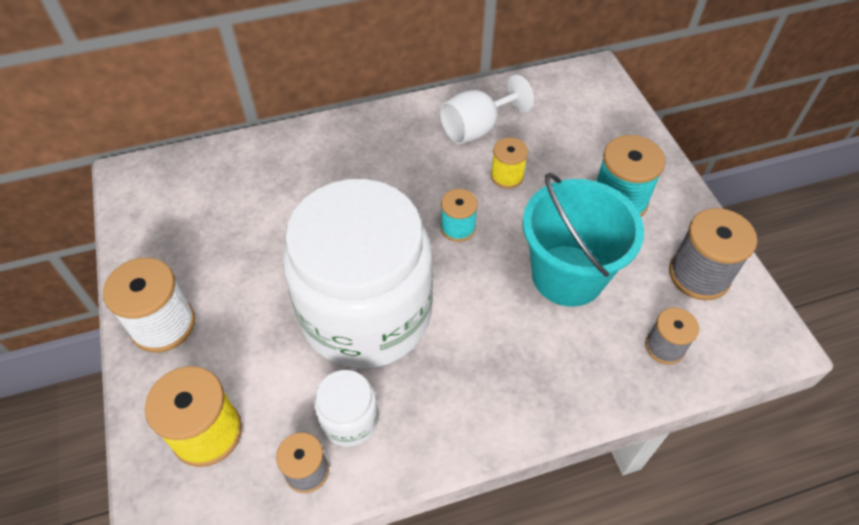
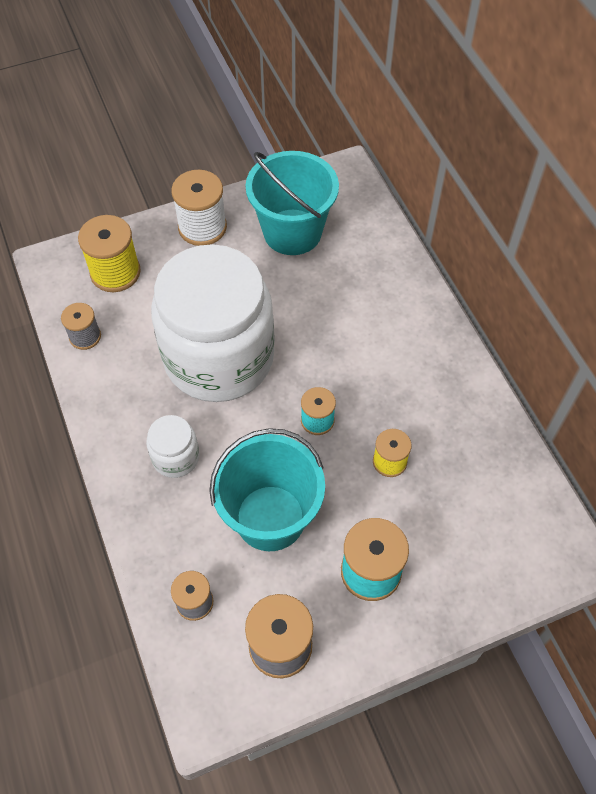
camera: 85 degrees right, 5 degrees up
white jar [314,370,379,447] -> white jar moved to [146,415,200,478]
white goblet [440,74,534,144] -> none
none -> turquoise bucket [246,151,339,255]

